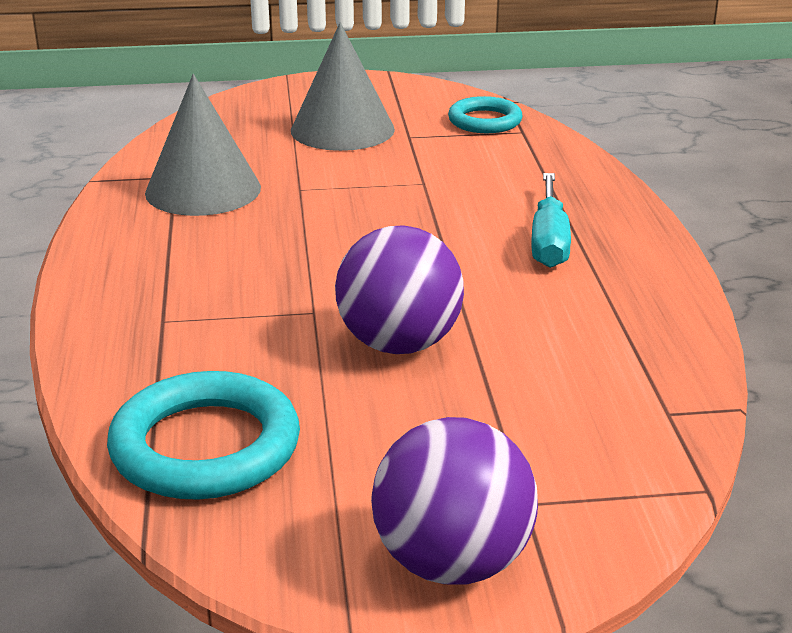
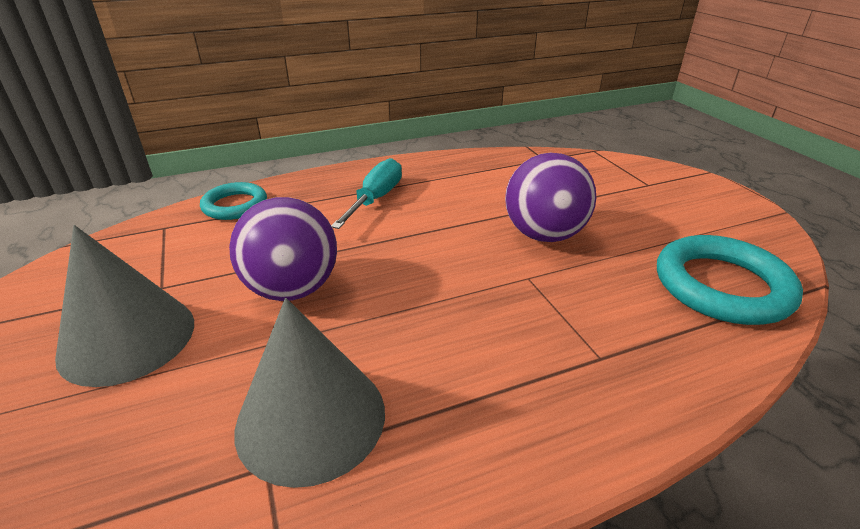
camera: 105 degrees left, 5 degrees up
purple ball [371,417,538,585] -> purple ball moved to [229,197,337,301]
turquoise ring [448,96,523,133] -> turquoise ring moved to [200,182,267,220]
turquoise screwdriver [531,173,571,268] -> turquoise screwdriver turned 60 degrees counterclockwise [331,158,402,229]

